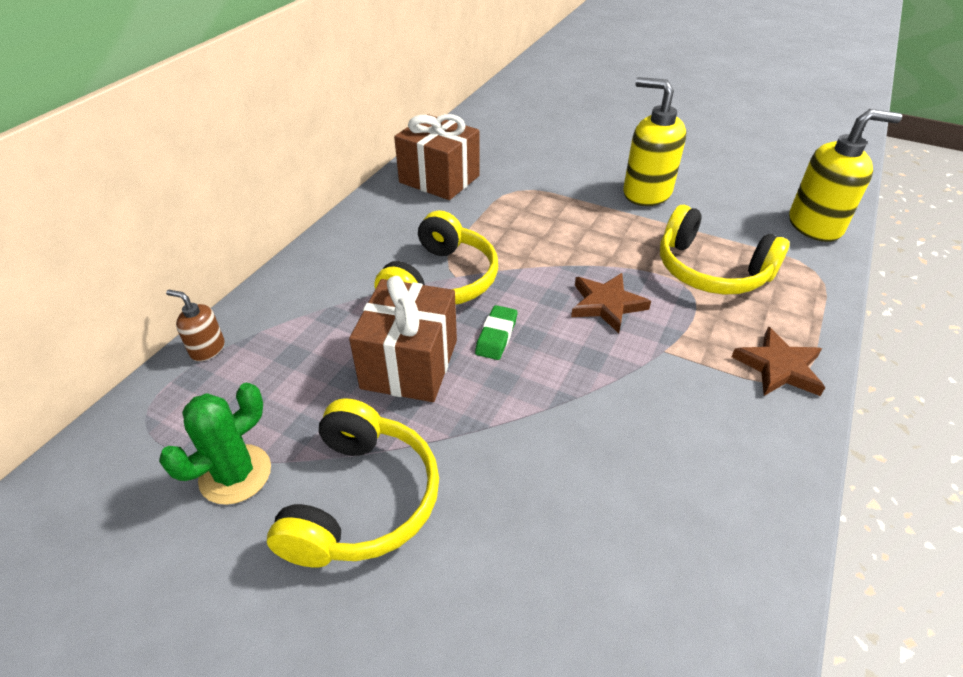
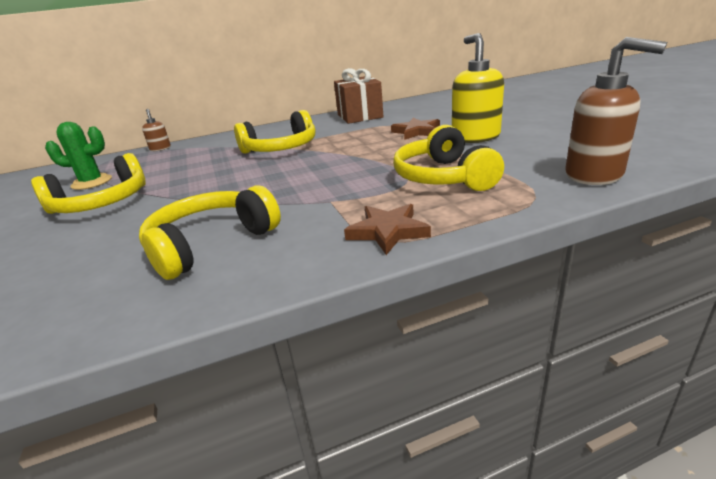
camera: 45 degrees right, 15 degrees down
brown gift [349,276,457,402] -> none
green eraser [475,305,517,360] -> none
brown star [571,273,651,333] -> brown star moved to [391,118,440,140]
yellow soap dispenser [789,109,902,242] -> brown soap dispenser [565,37,667,185]
none -> yellow headphones [139,185,281,280]

